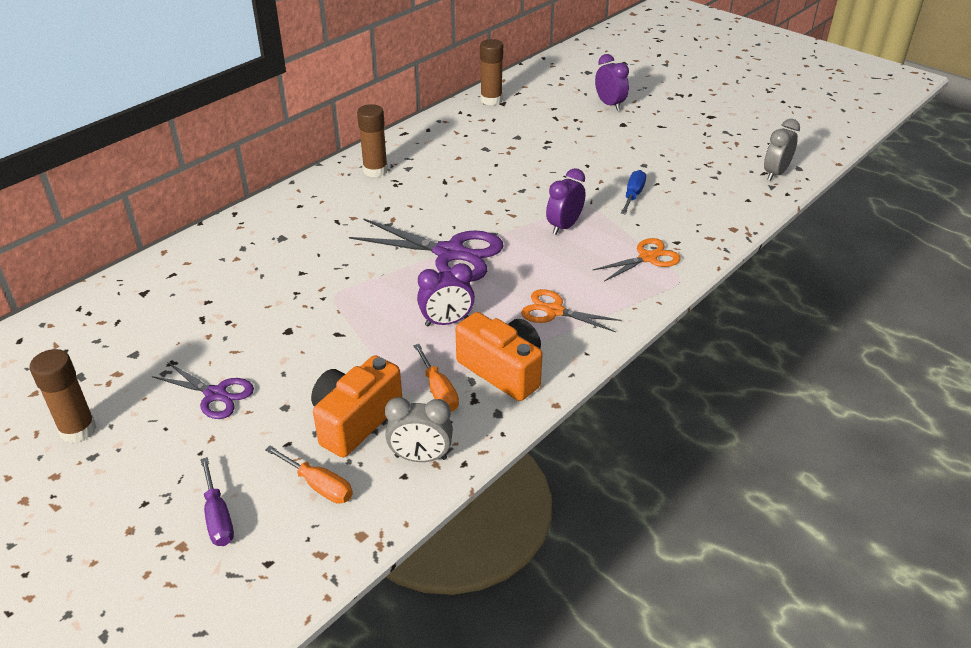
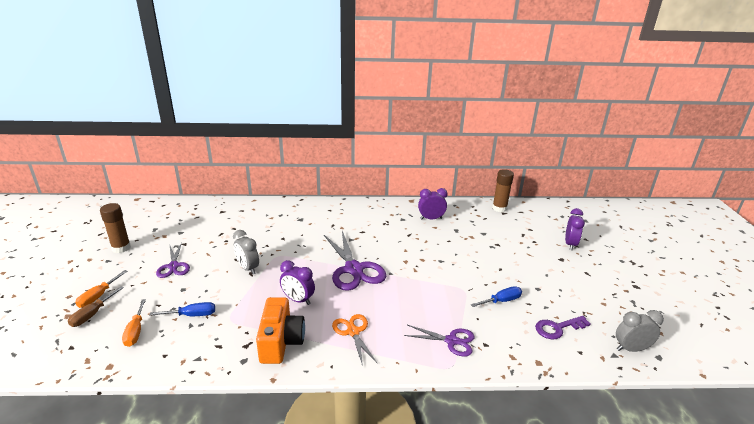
camera: 45 degrees right, 10 degrees down
purple screwdriver [200,457,234,546] -> brown screwdriver [68,286,124,327]
orange camera [311,355,402,457] -> blue screwdriver [149,302,215,316]
brown glue stick [357,104,388,177] -> none
grey clock [385,397,453,462] -> grey clock moved to [233,230,259,274]
orange screwdriver [413,344,459,412] -> orange screwdriver moved to [75,270,127,308]
purple clock [546,168,586,235] -> purple clock moved to [418,188,448,220]
orange scissors [593,238,681,281] -> purple scissors [404,325,475,357]
none -> purple key [535,316,591,339]

